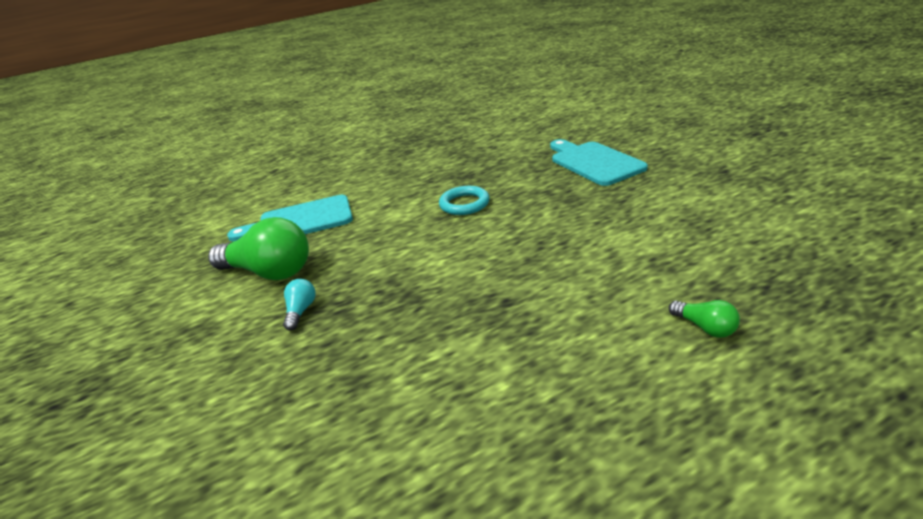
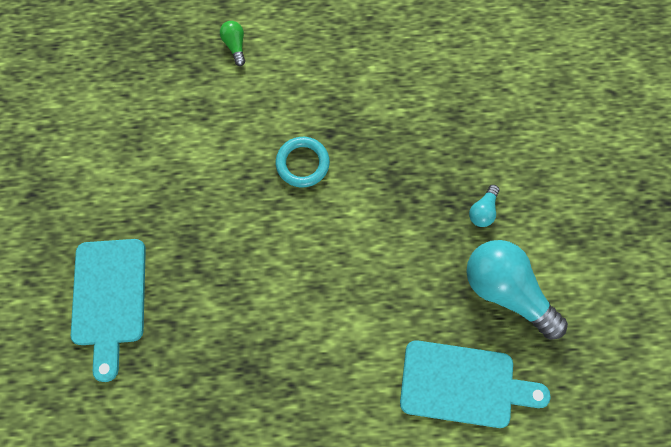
camera: 160 degrees left, 40 degrees up
green light bulb [208,217,309,280] -> turquoise light bulb [466,240,568,340]
turquoise ring [439,186,490,215] -> turquoise ring moved to [276,137,330,187]

